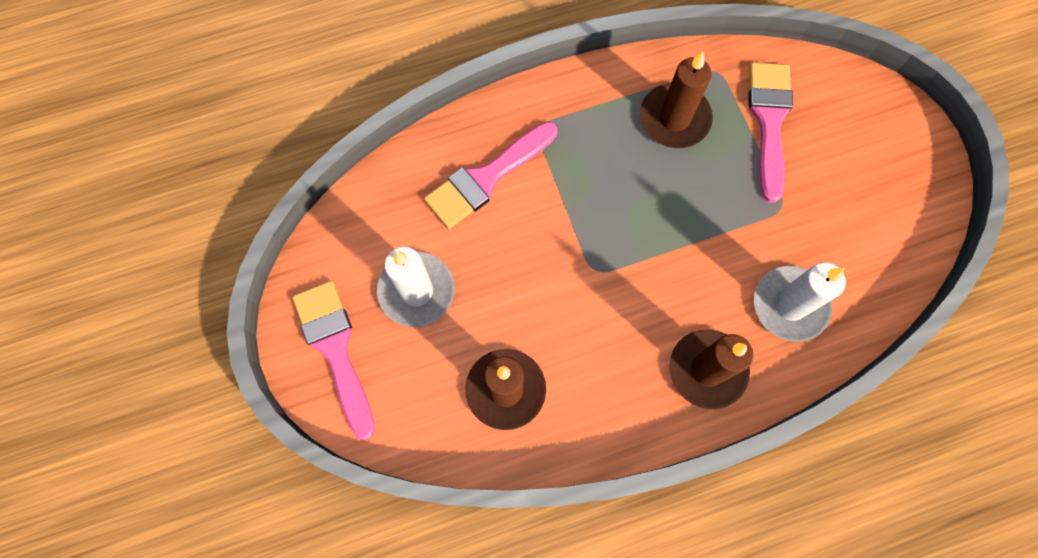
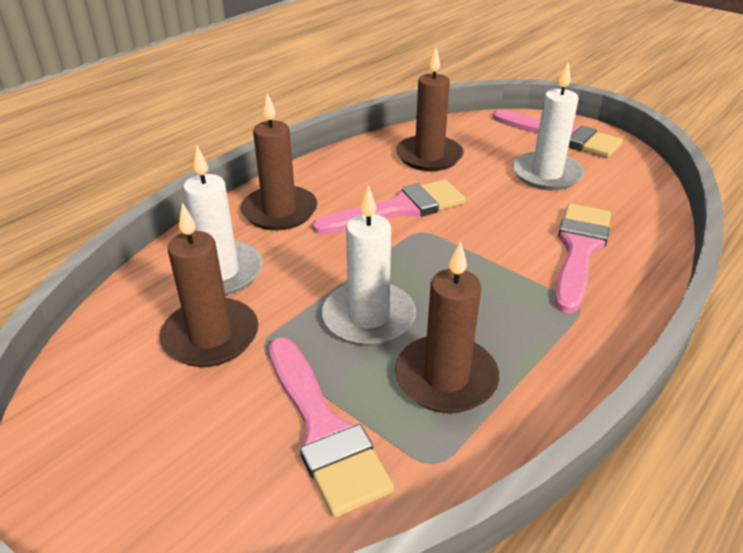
camera: 150 degrees right, 35 degrees down
none -> brown candle [159,203,258,367]
none -> pink brush [312,179,466,235]
none -> white candle [322,185,416,346]

